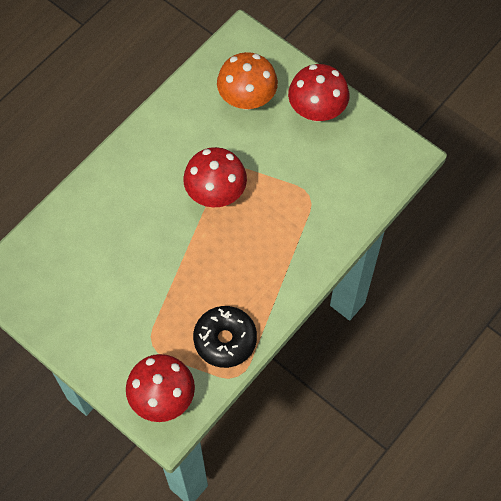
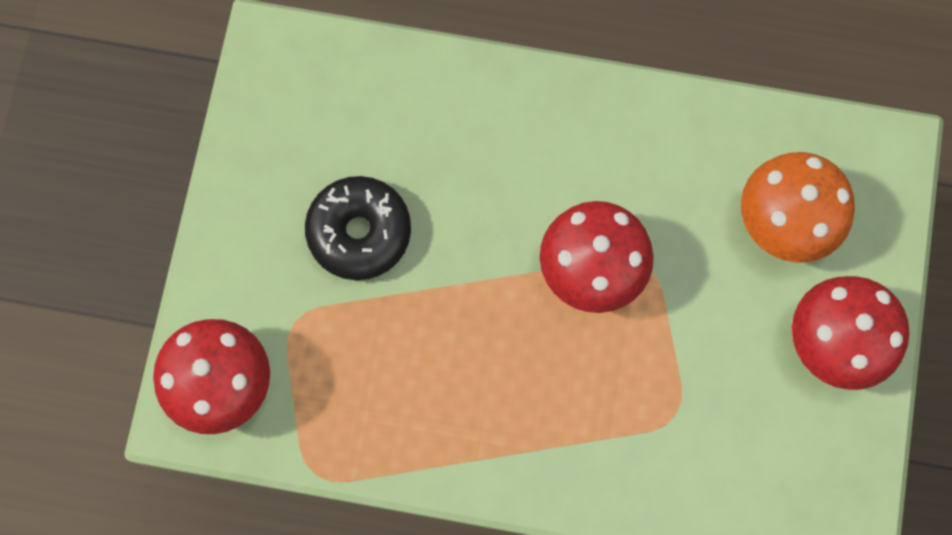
camera: 60 degrees right, 10 degrees up
black donut [193,306,257,368] -> black donut moved to [305,176,411,280]

